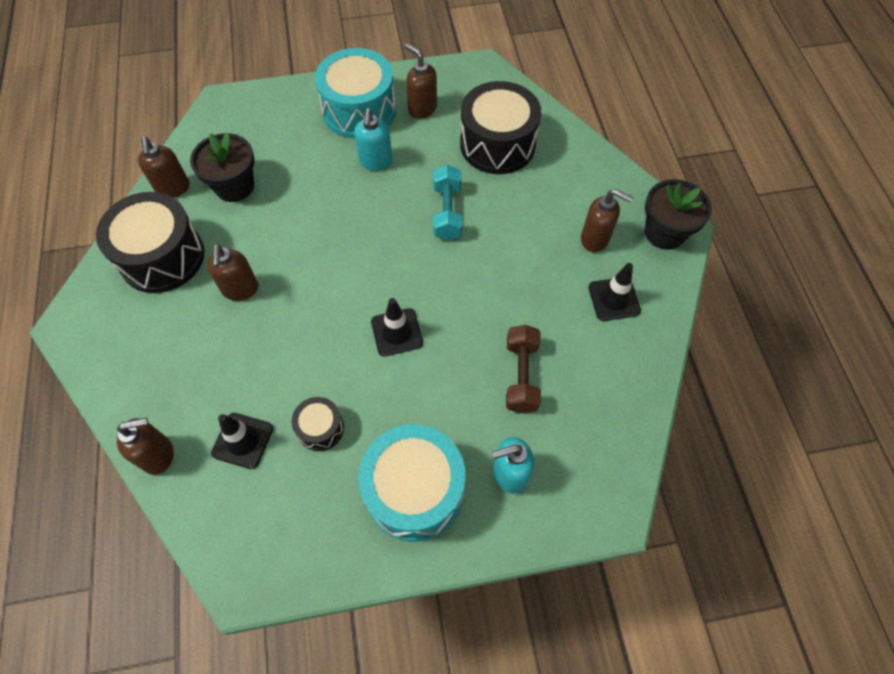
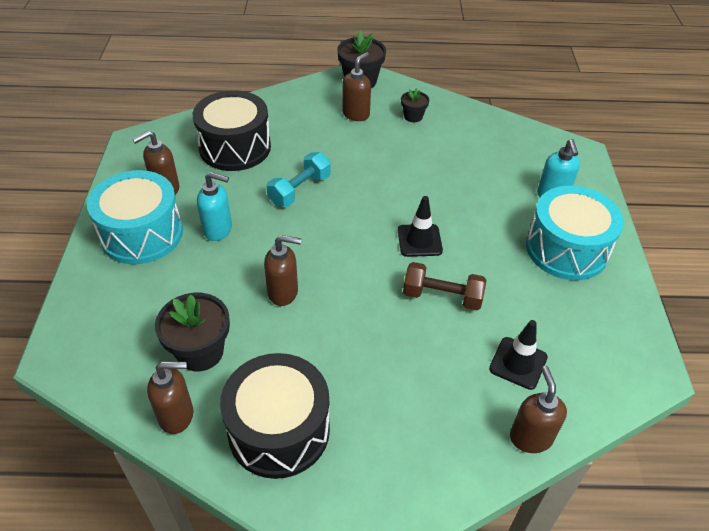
camera: 80 degrees left, 15 degrees down
brown soap dispenser [207,244,258,301] -> brown soap dispenser moved to [264,235,301,306]
black drum [292,397,344,451] -> none
turquoise dumbbell [433,165,463,241] -> turquoise dumbbell turned 60 degrees counterclockwise [266,152,331,207]
brown dumbbell [506,325,541,413] -> brown dumbbell moved to [403,262,486,310]
black traffic cone [588,263,641,321] -> black flower pot [401,88,429,122]

